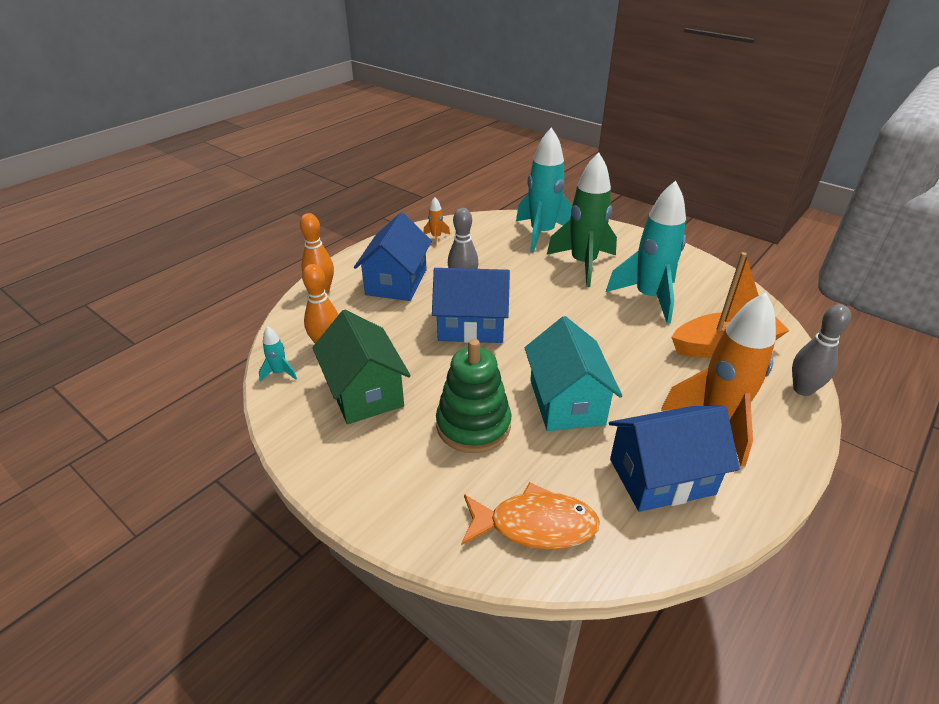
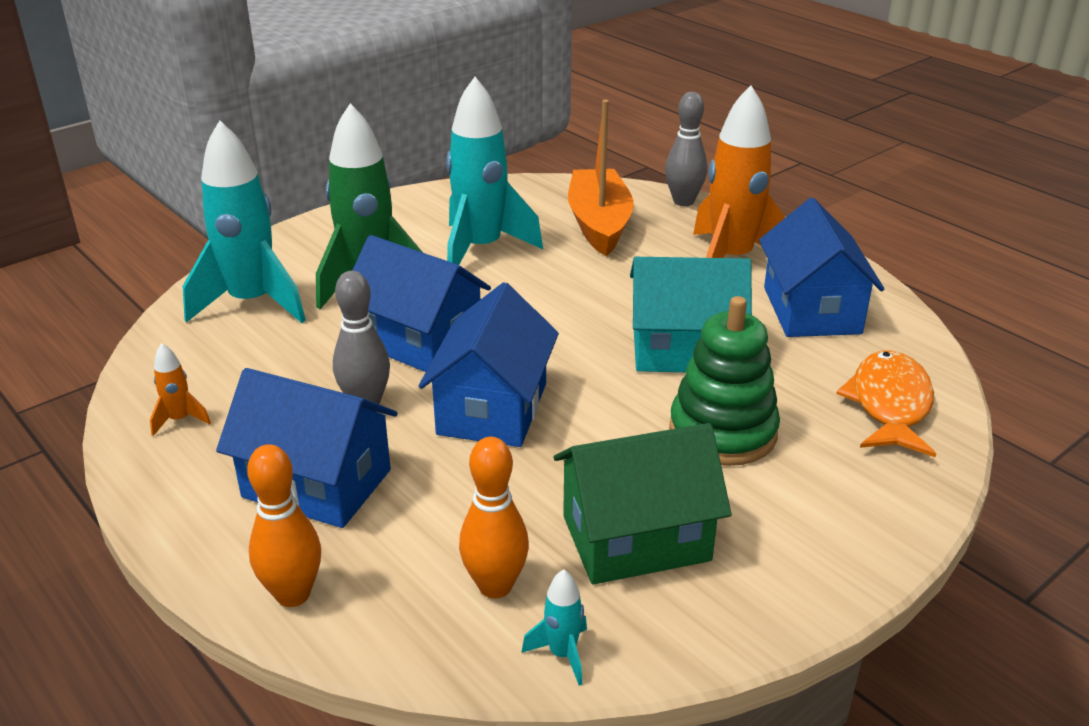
camera: 80 degrees left, 5 degrees down
none -> blue house [352,235,491,372]

